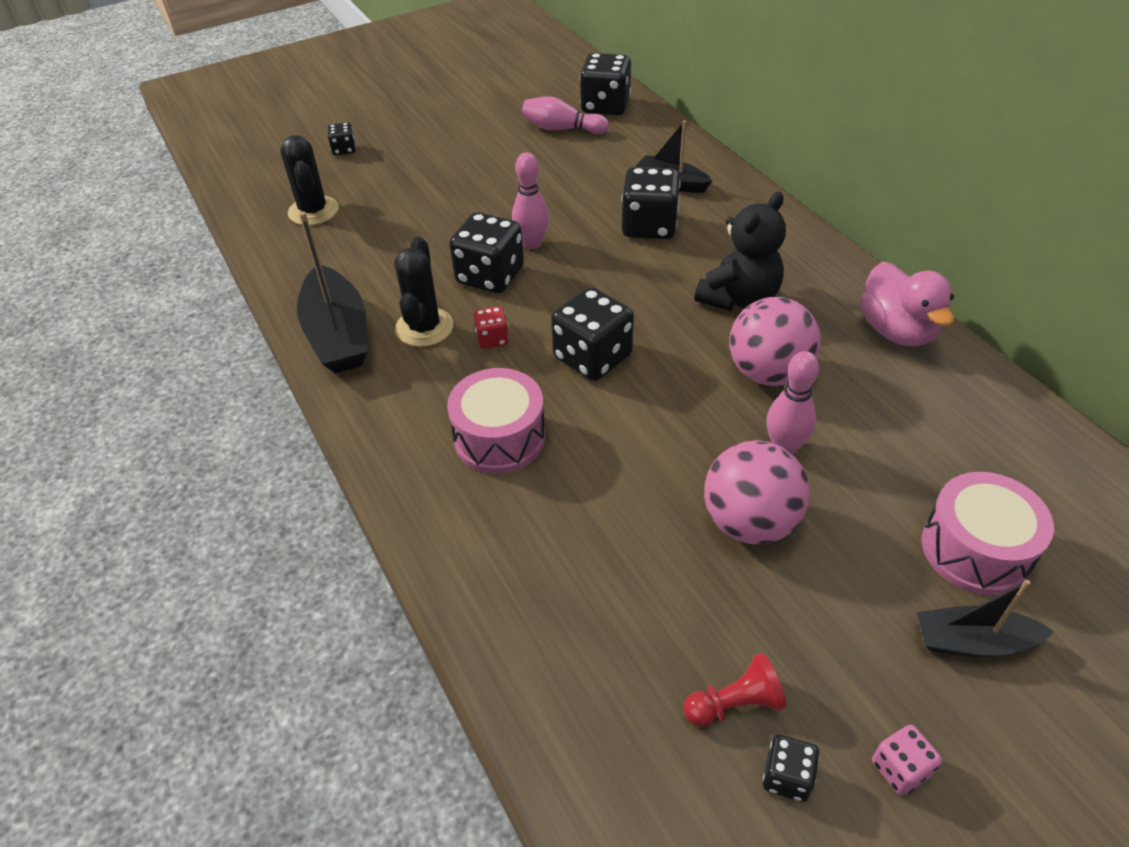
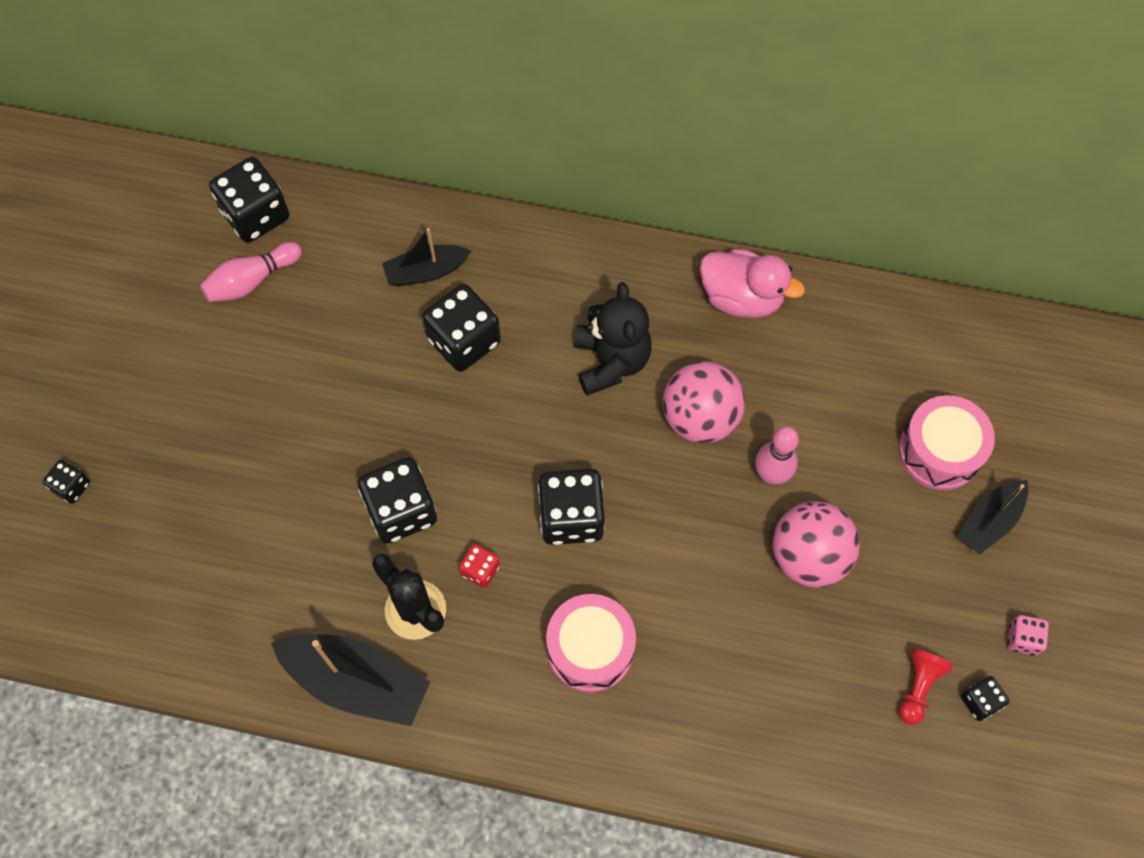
camera: 50 degrees left, 20 degrees up
black cactus [280,135,338,225] -> none
pink bowling pin [512,152,549,249] -> none

